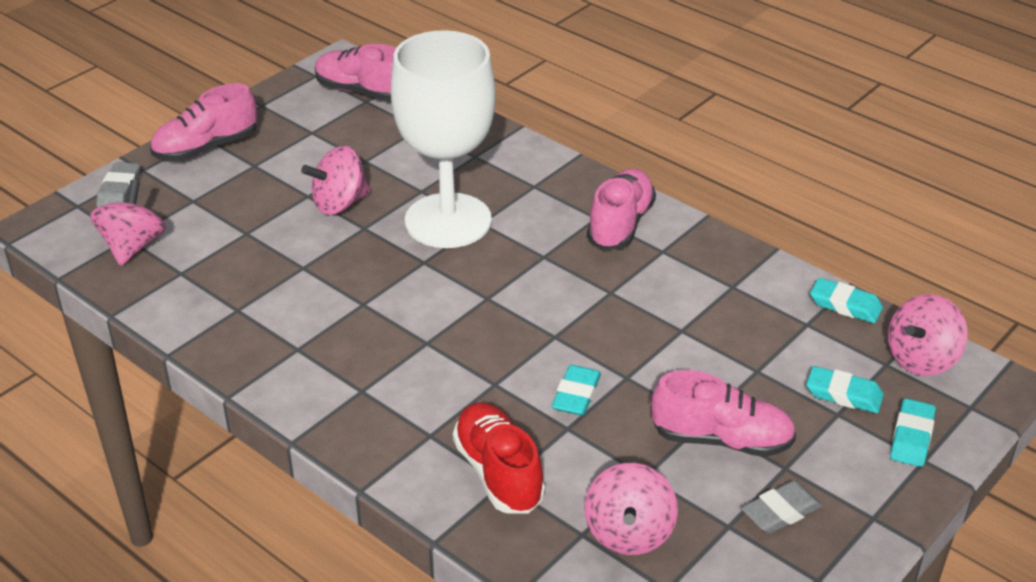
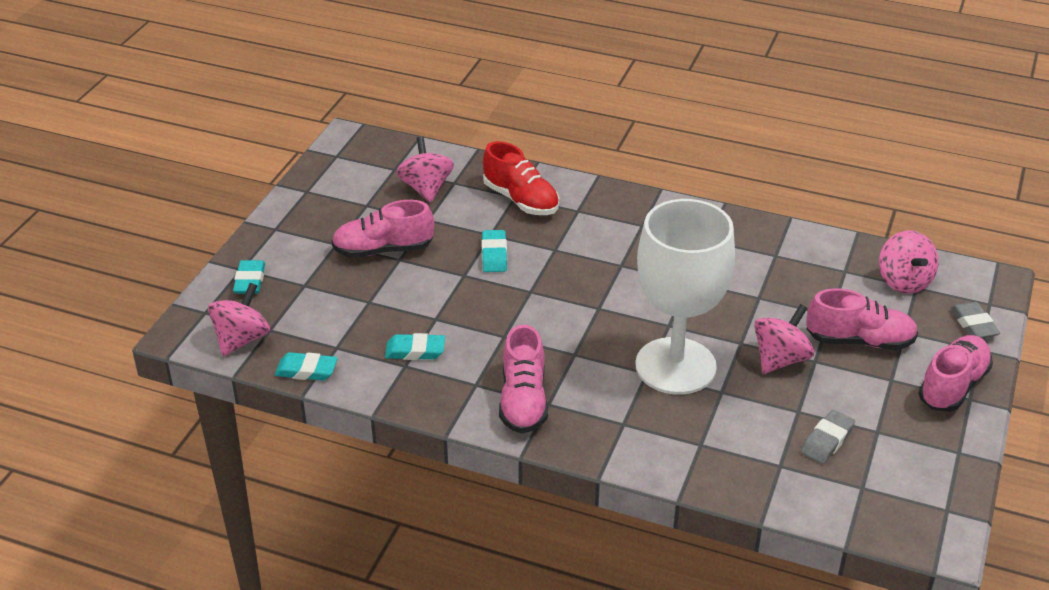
camera: 160 degrees right, 0 degrees up
pink shoe [315,44,396,101] -> pink shoe moved to [806,289,918,350]
grey eraser [741,480,822,534] -> grey eraser moved to [801,410,855,464]
turquoise eraser [806,366,884,413] -> turquoise eraser moved to [385,333,445,360]

